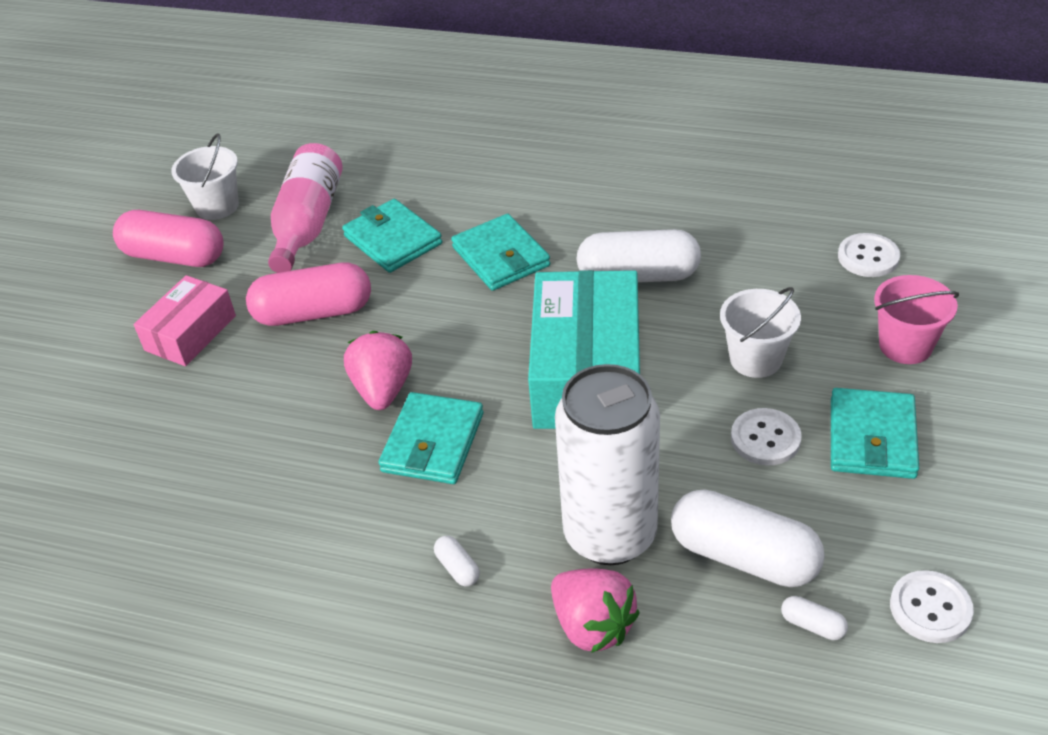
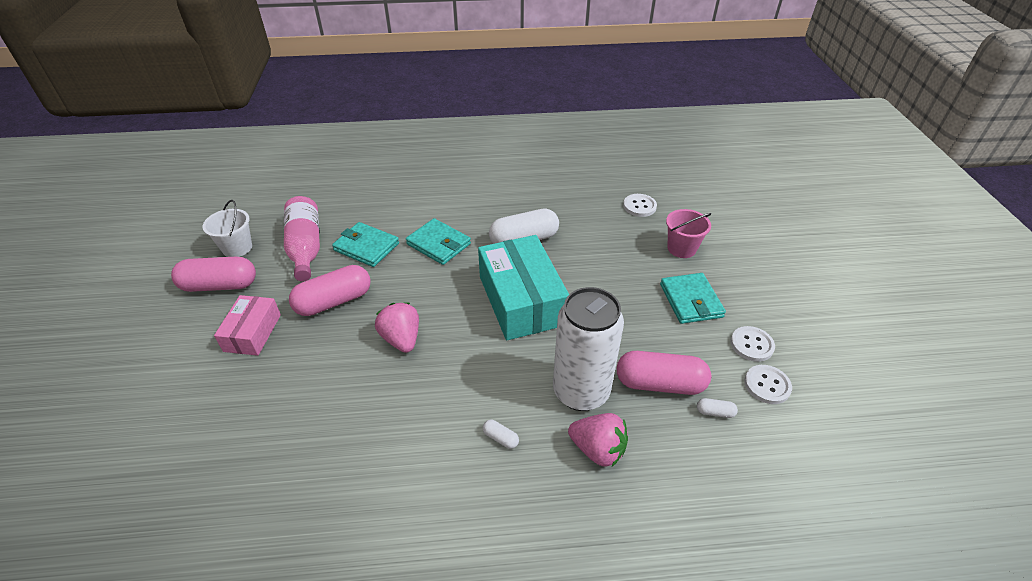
camera: 25 degrees left, 0 degrees up
turquoise wallet [379,392,484,484] -> none
white capsule [671,489,825,587] -> pink capsule [617,351,711,395]
white bucket [720,287,801,378] -> none
white button [731,408,802,465] -> white button moved to [730,326,775,362]

